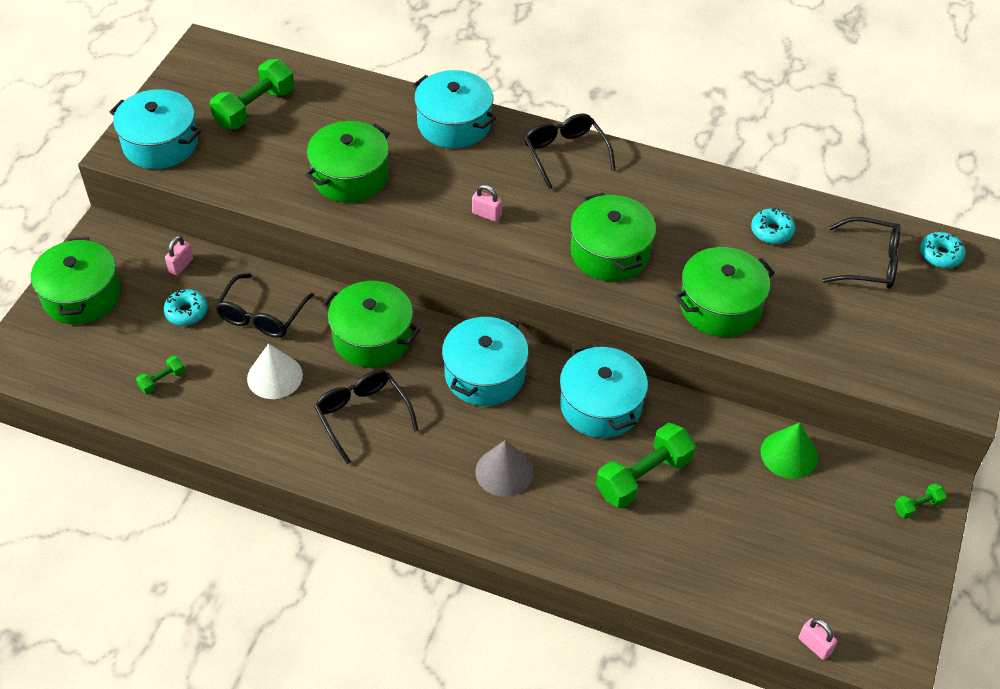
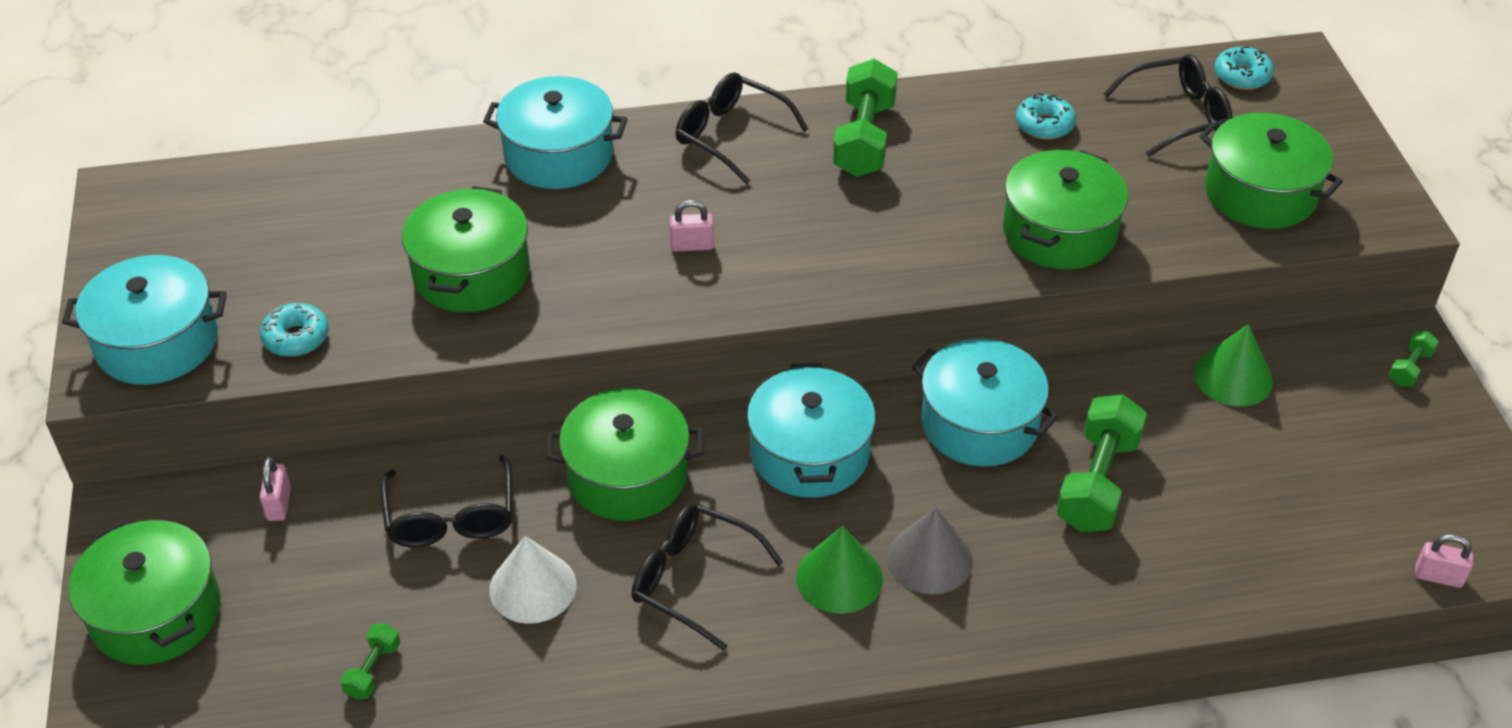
camera: 30 degrees left, 5 degrees down
turquoise donut [164,289,208,326] -> turquoise donut moved to [260,303,329,357]
green dumbbell [210,59,295,129] -> green dumbbell moved to [833,59,898,177]
green pot [570,192,656,281] -> green pot moved to [1199,113,1343,229]
none -> green cone [796,526,883,614]

